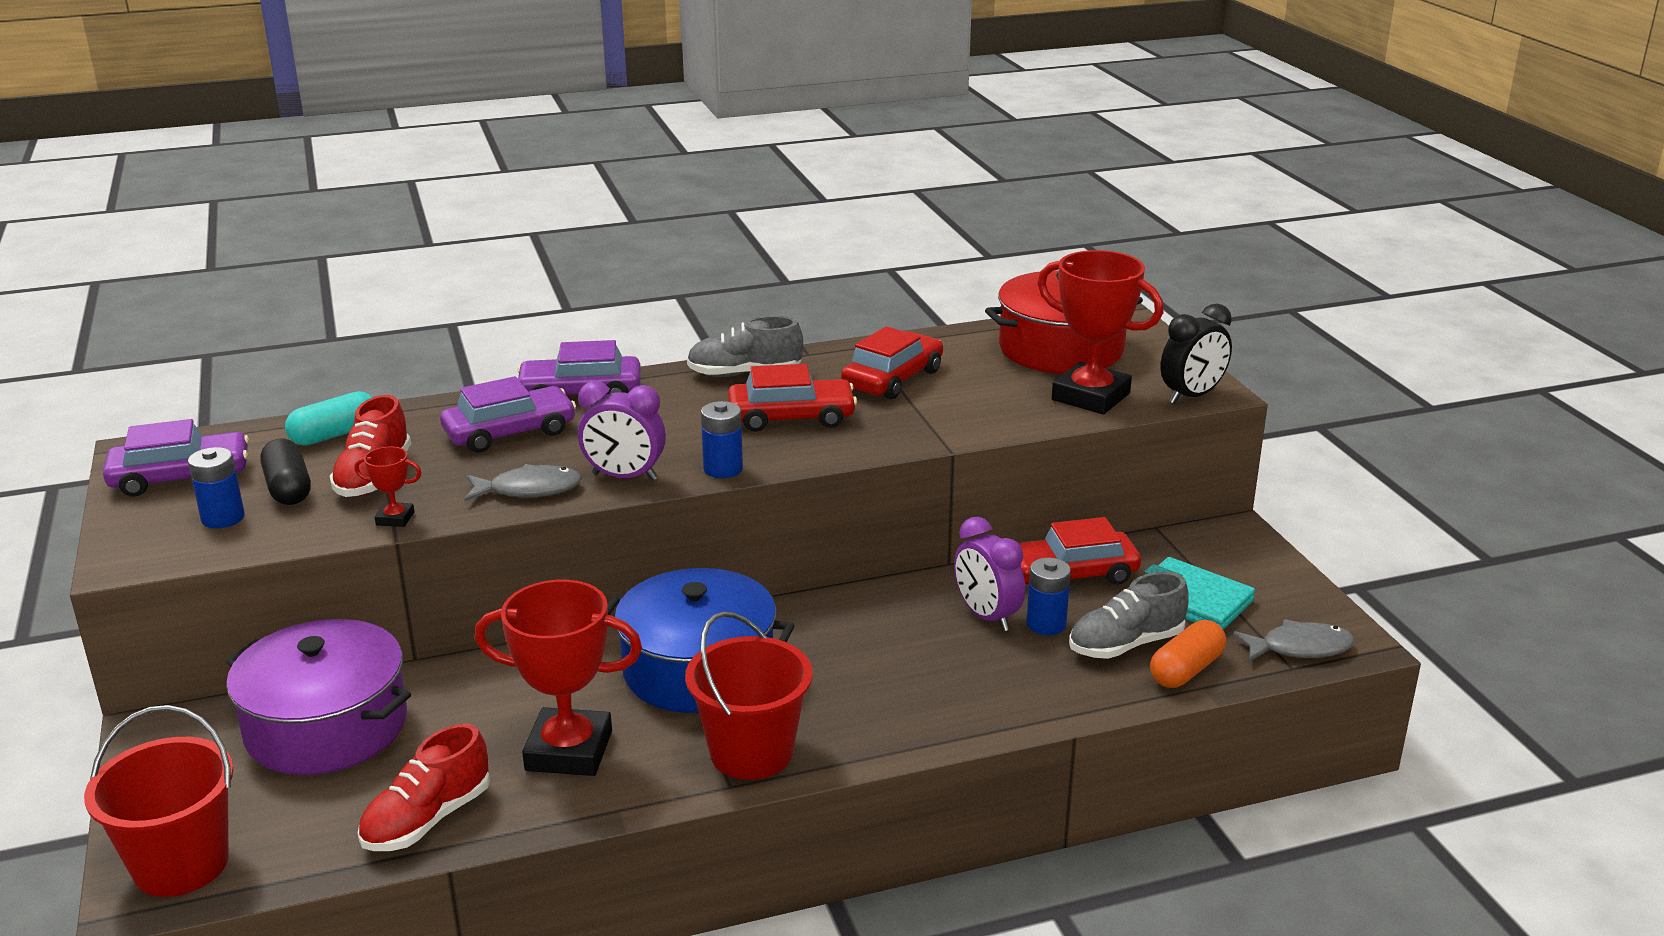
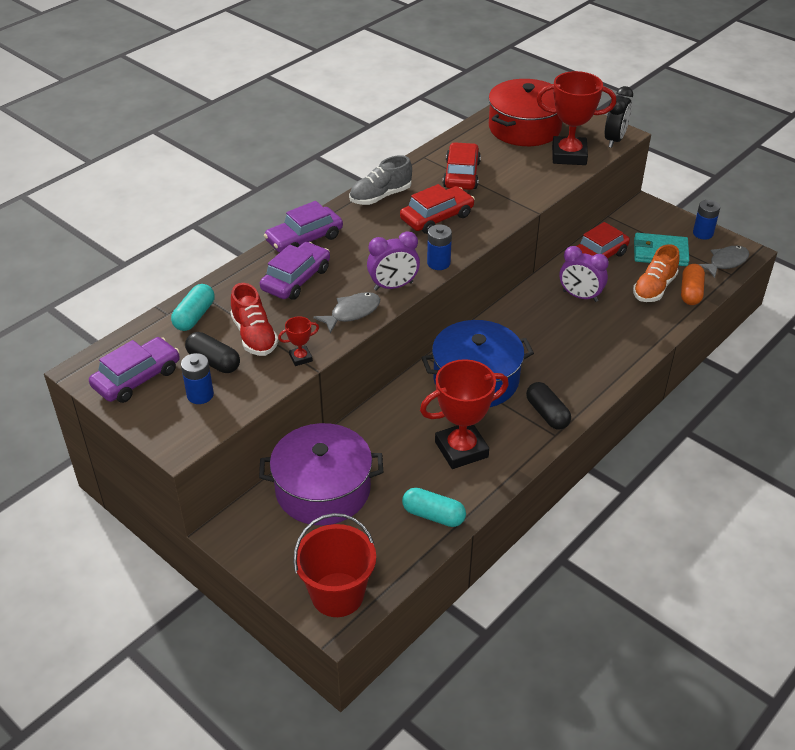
camera: 30 degrees left, 15 degrees up
red shoe [358,724,490,851] -> turquoise capsule [402,488,466,527]
red bucket [685,611,813,780] -> black capsule [526,382,571,430]
blue battery [1026,558,1071,635] -> blue battery moved to [693,200,720,240]
grey shoe [1069,572,1189,659] -> orange shoe [633,244,680,302]

